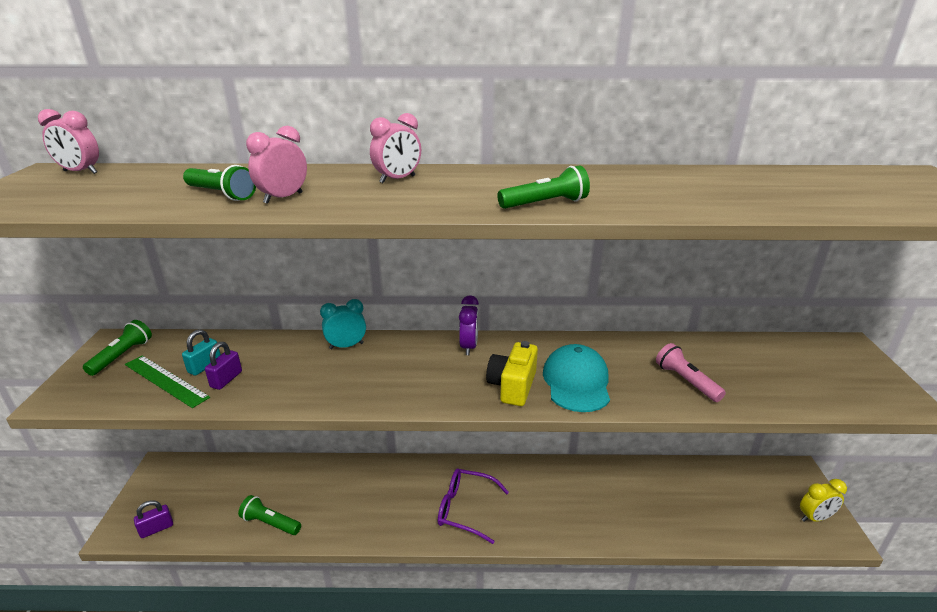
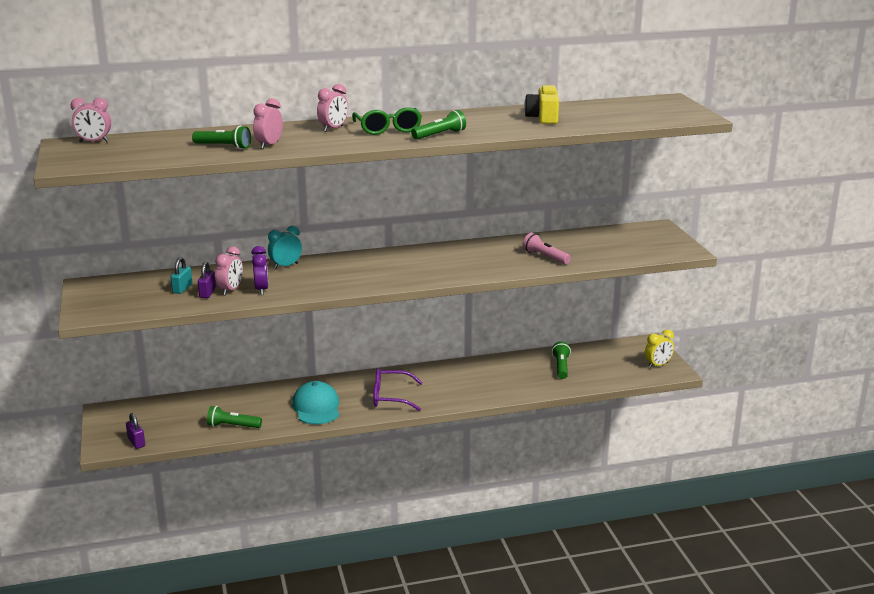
camera: 15 degrees left, 5 degrees down
green flashlight [83,320,152,376] -> green flashlight moved to [552,341,571,379]
green ruler [125,355,210,408] -> none
purple padlock [134,500,173,538] -> purple padlock turned 75 degrees counterclockwise [126,413,145,449]
purple clock [459,295,479,355] -> purple clock moved to [251,246,268,295]
yellow camera [486,341,538,406] -> yellow camera moved to [524,85,559,124]
turquoise cap [543,344,610,412] -> turquoise cap moved to [292,381,339,424]
none -> pink clock [215,247,243,295]
none -> green glasses [352,107,422,135]

